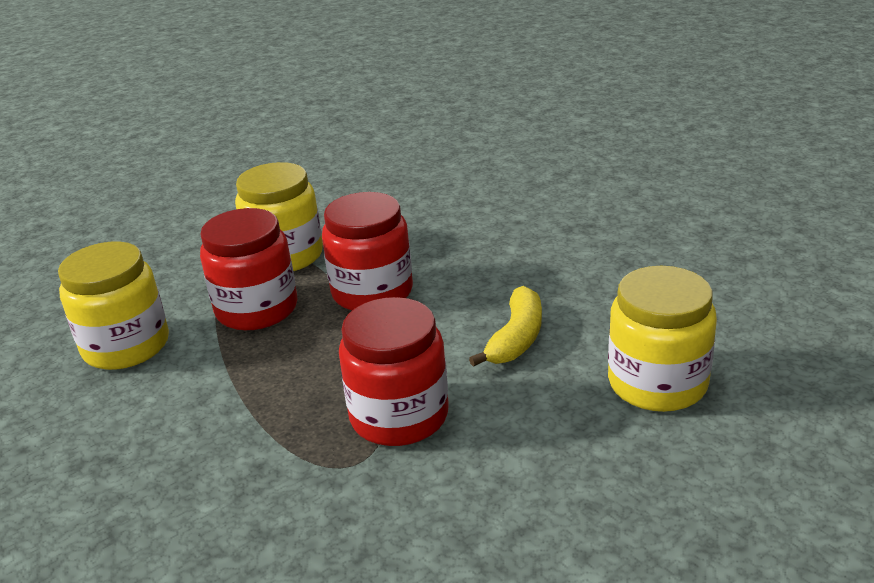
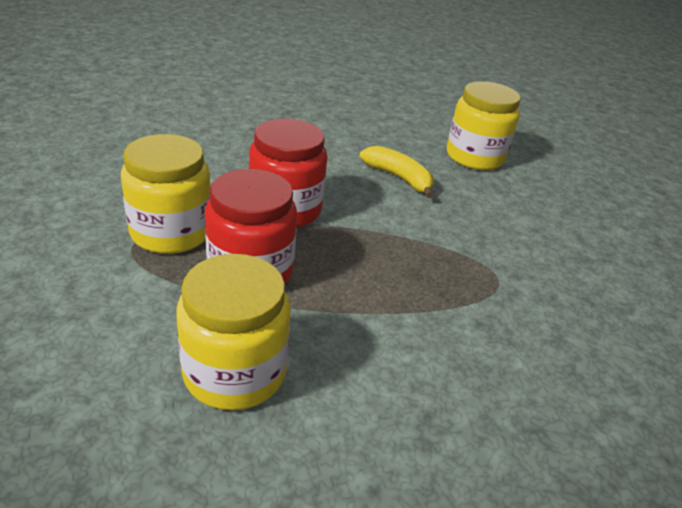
camera: 75 degrees left, 5 degrees up
red jar [339,297,449,446] -> none

